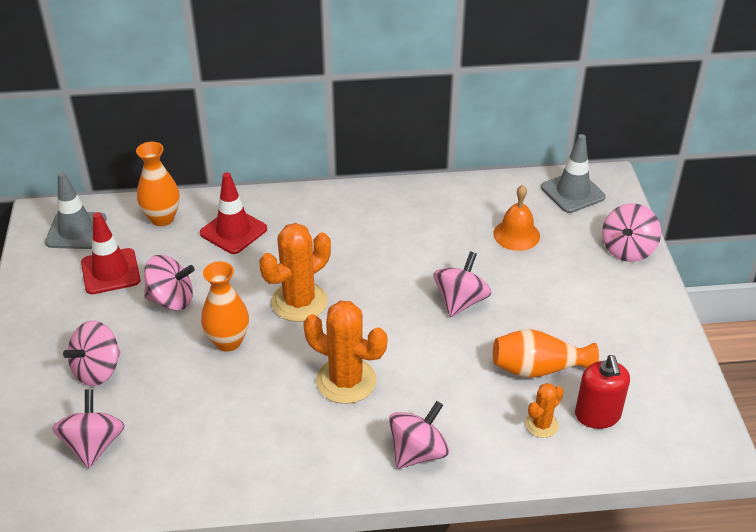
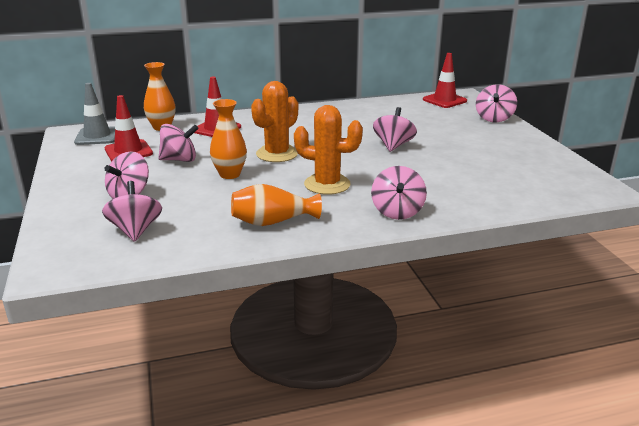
camera: 10 degrees left, 15 degrees down
pink spinning top [389,401,449,469] -> pink spinning top turned 150 degrees clockwise [371,166,427,220]
orange bell [493,185,540,251] -> none
orange vase [493,329,599,378] -> orange vase moved to [231,184,322,226]
orange cactus [525,383,564,438] -> none
grey traffic cone [541,134,606,213] -> red traffic cone [423,53,467,108]
red soap dispenser [575,355,630,429] -> none

